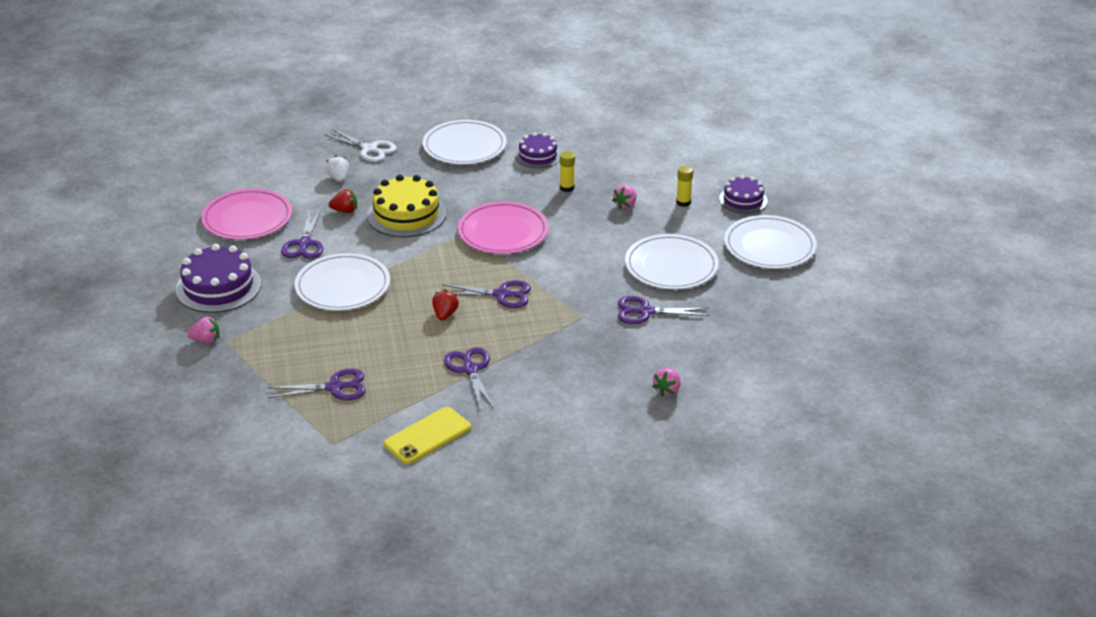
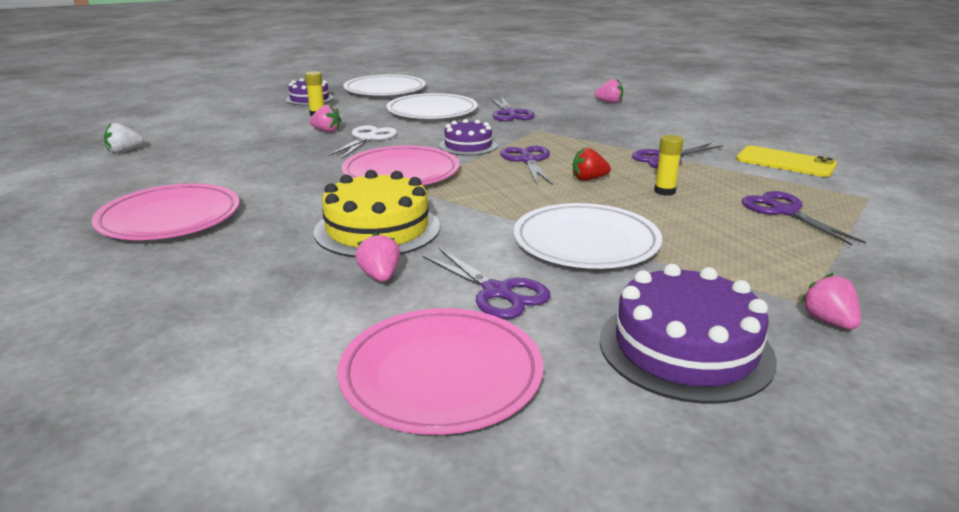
camera: 105 degrees left, 10 degrees down
purple scissors [281,209,323,259] -> purple scissors turned 60 degrees clockwise [423,248,551,319]
white scissors [325,129,397,162] -> white scissors moved to [328,125,397,159]
white strawberry [325,156,349,182] -> white strawberry moved to [104,123,143,153]
red strawberry [329,189,357,213] -> pink strawberry [356,232,400,282]
white plate [423,120,506,165] -> pink plate [92,183,239,240]
purple cake [515,132,561,169] -> purple cake moved to [439,119,497,156]
yellow glue stick [560,151,575,192] -> yellow glue stick moved to [654,135,683,196]

